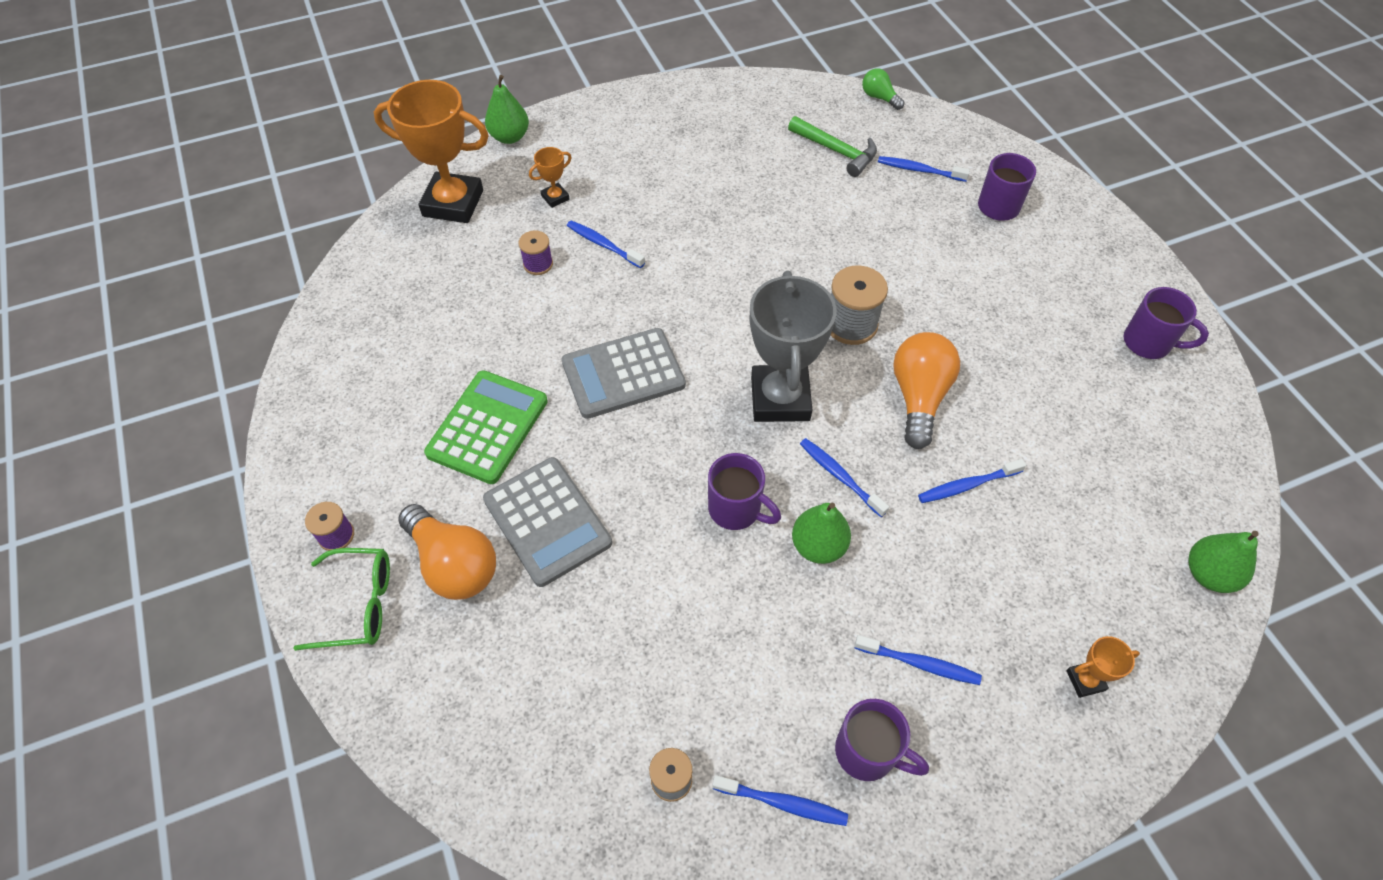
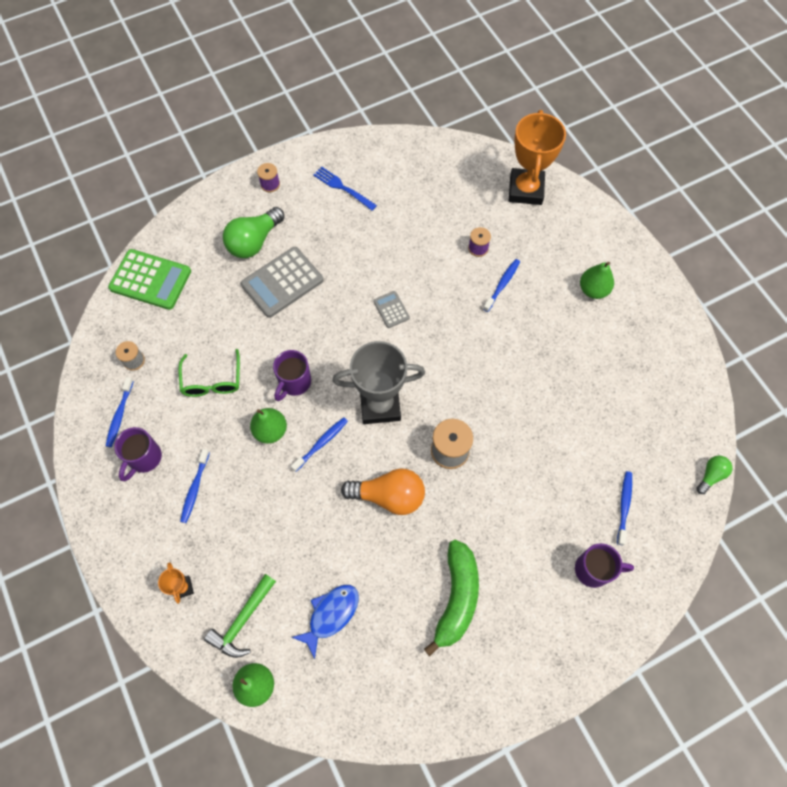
camera: 85 degrees right, 10 degrees up
green glasses [293,548,390,651] -> green glasses moved to [178,349,240,397]
orange light bulb [398,504,496,600] -> green light bulb [223,207,285,258]
green calculator [424,370,548,484] -> green calculator moved to [108,249,191,310]
green pear [485,75,529,144] -> green pear moved to [580,262,614,299]
orange trophy [529,147,572,208] -> none
grey calculator [562,328,686,419] -> grey calculator [373,291,410,328], size x0.50
green hammer [788,116,877,177] -> green hammer moved to [204,574,276,658]
blue toothbrush [918,459,1026,503] -> none
purple mug [1124,287,1209,359] -> none
none -> blue fish [292,585,359,659]
none -> blue fork [313,167,377,211]
none -> green banana [424,540,479,656]

